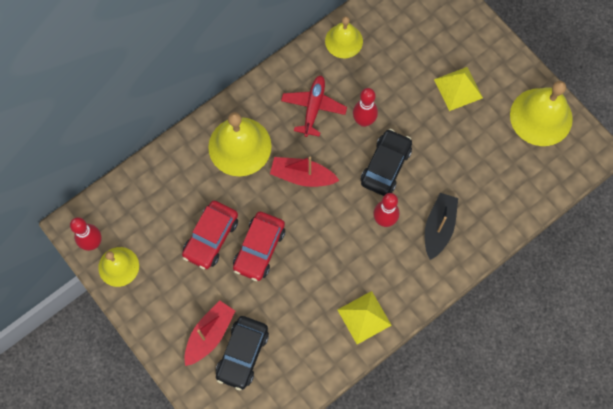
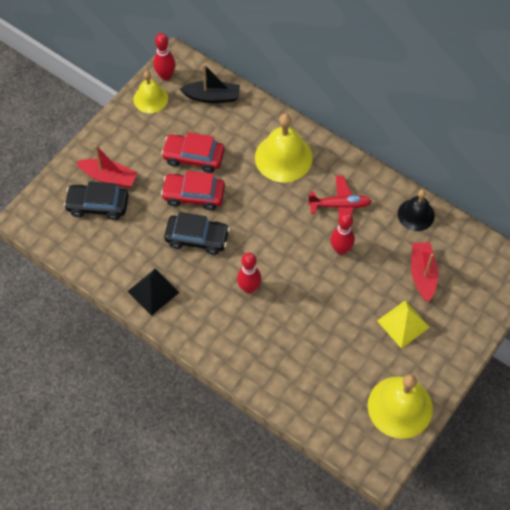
camera: 75 degrees right, 10 degrees down
red boat [270,157,340,187] -> red boat moved to [411,242,438,302]
yellow bell [325,16,363,58] -> black bell [398,190,435,231]
yellow pyramid [338,291,392,344] -> black pyramid [127,269,179,316]
black car [361,129,412,196] -> black car moved to [164,212,230,255]
black boat [425,193,458,260] -> black boat moved to [179,64,240,103]

